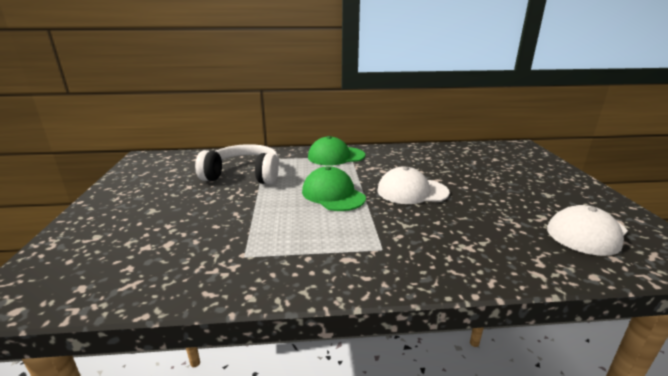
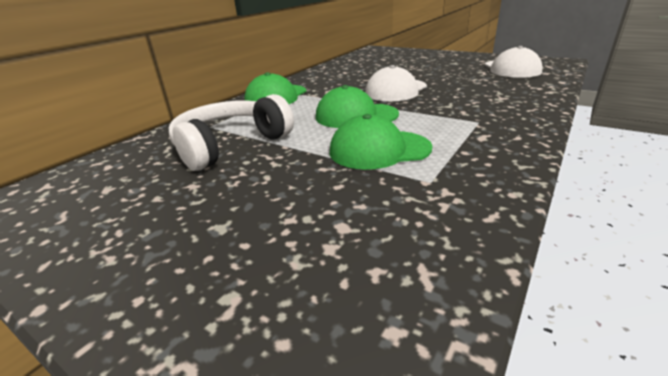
camera: 50 degrees left, 5 degrees up
none -> green cap [330,114,432,170]

